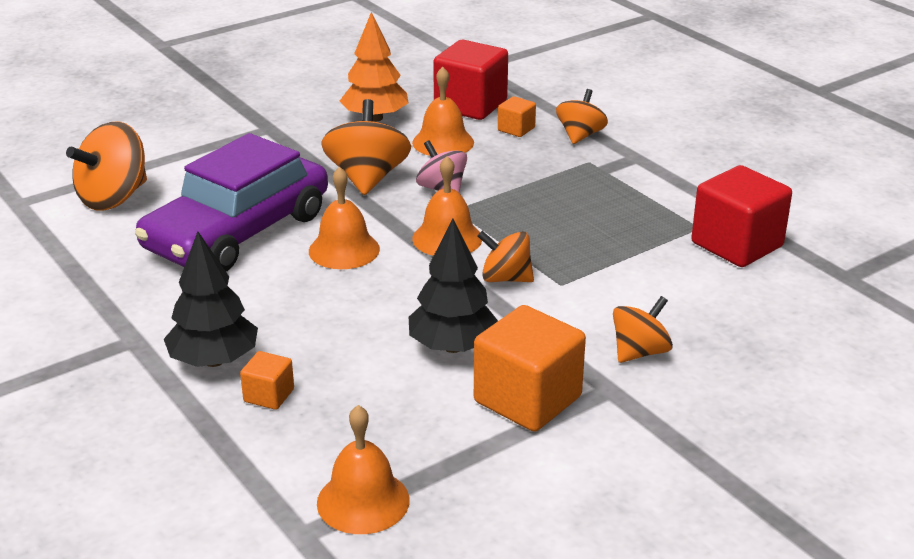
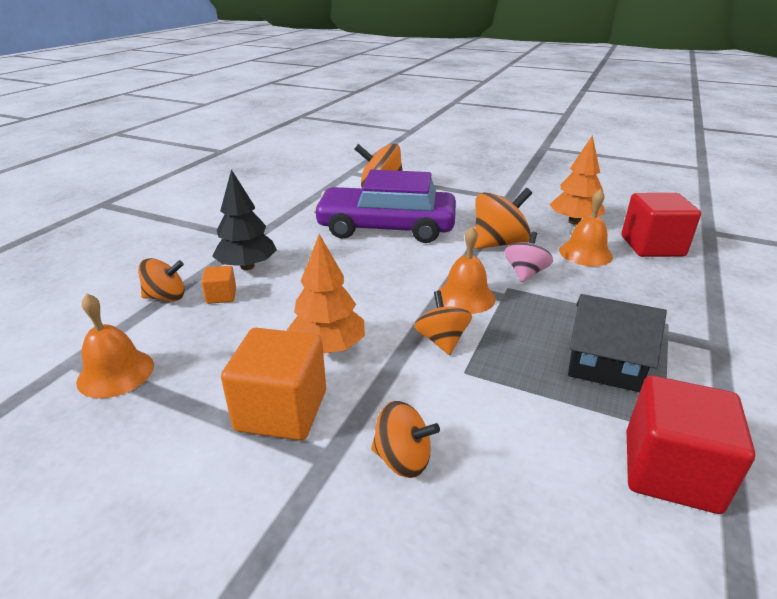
camera: 60 degrees right, 0 degrees up
orange bell [309,167,380,269] -> none
black tree [409,219,498,353] -> orange tree [286,234,365,354]
orange cube [498,96,536,137] -> none
orange spinning top [556,89,608,144] -> orange spinning top moved to [138,258,185,302]
none -> black house [568,294,667,392]

